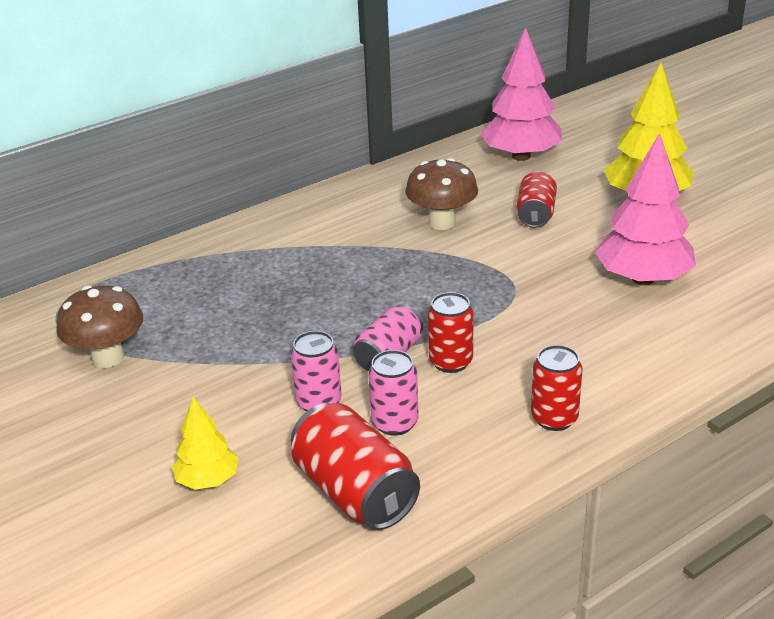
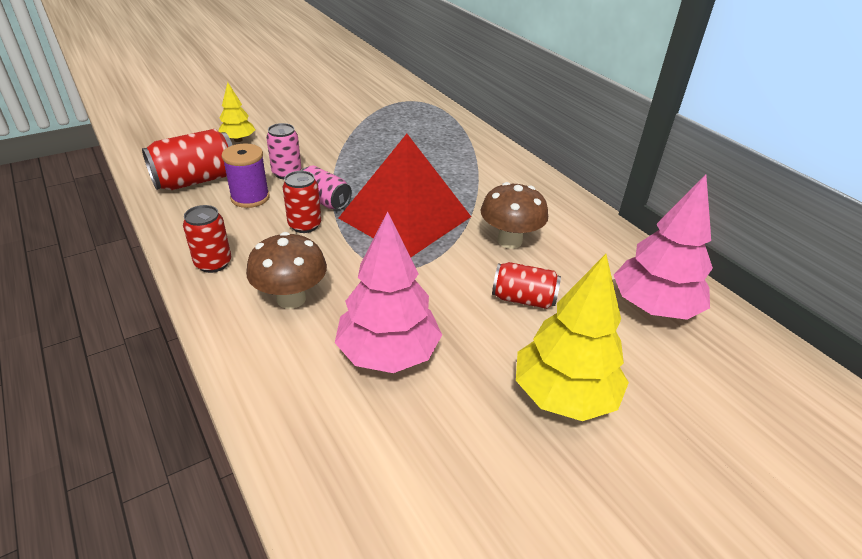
camera: 90 degrees right, 5 degrees up
brown mushroom [56,285,143,368] -> brown mushroom moved to [246,232,327,309]
pink can [368,350,419,436] -> purple spool [222,143,270,208]
none -> red pyramid [339,134,471,257]

